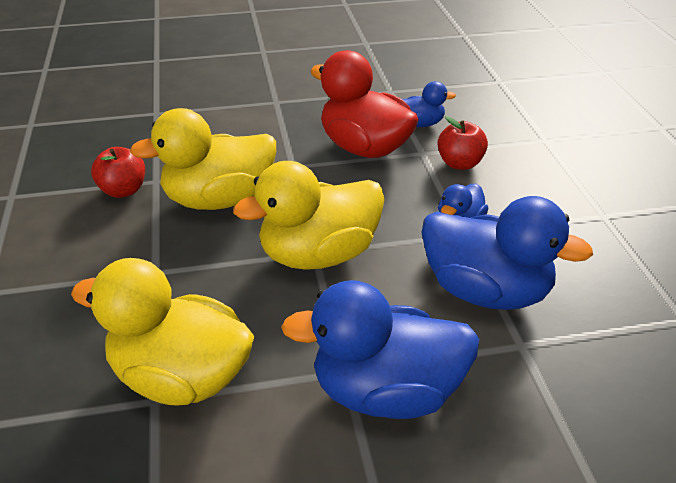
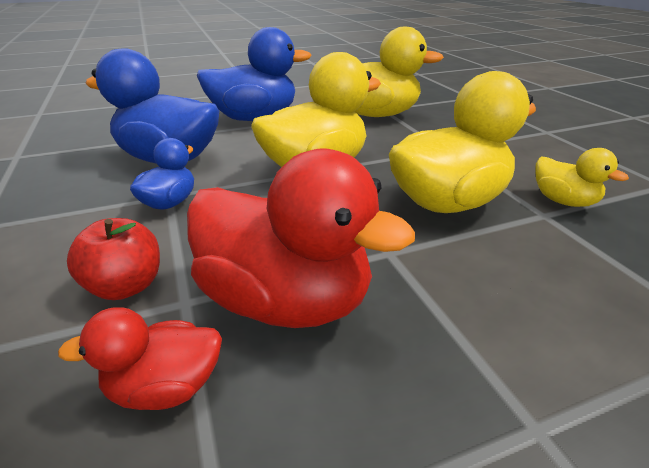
camera: 170 degrees right, 5 degrees down
red apple [91,147,145,198] -> yellow duck [535,148,629,207]
blue duck [402,81,456,127] -> red duck [58,307,222,410]

